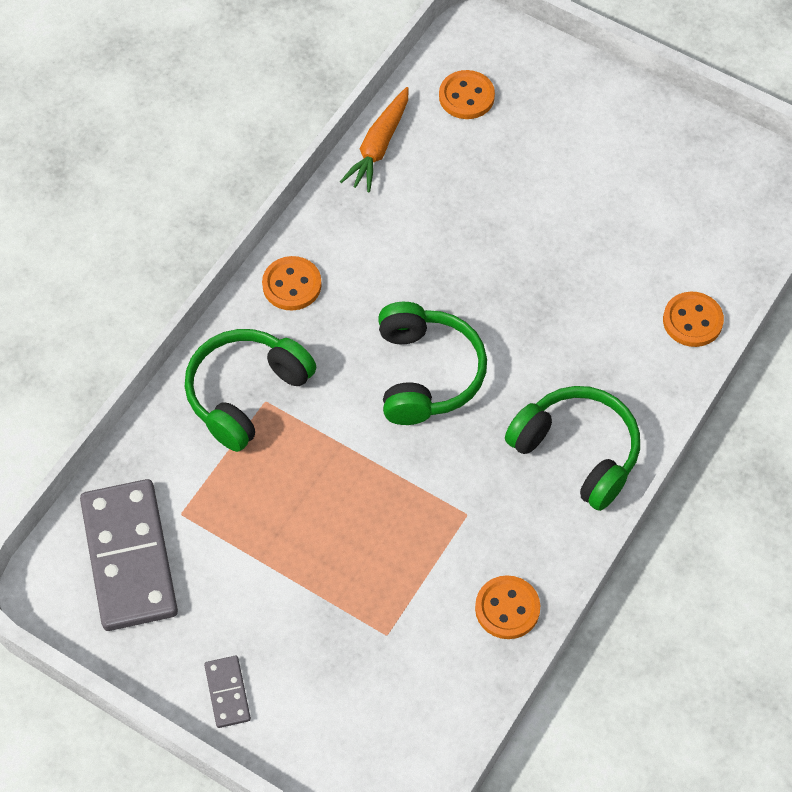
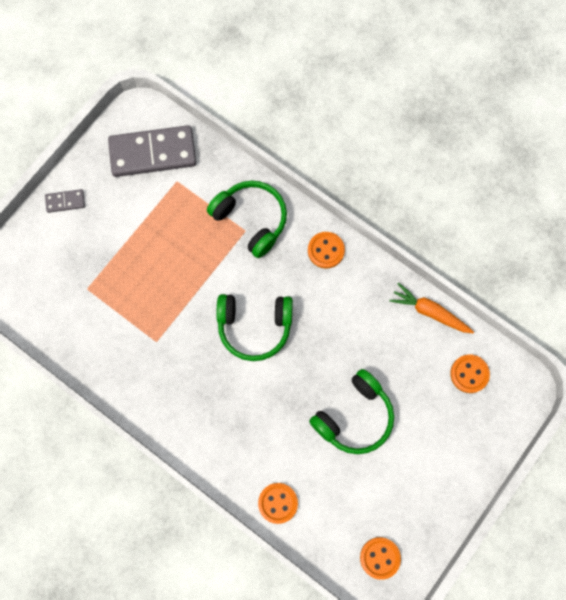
camera: 95 degrees right, 15 degrees up
orange button [475,575,540,639] -> orange button moved to [360,537,401,580]
green headphones [505,386,640,511] -> green headphones moved to [309,369,394,454]

